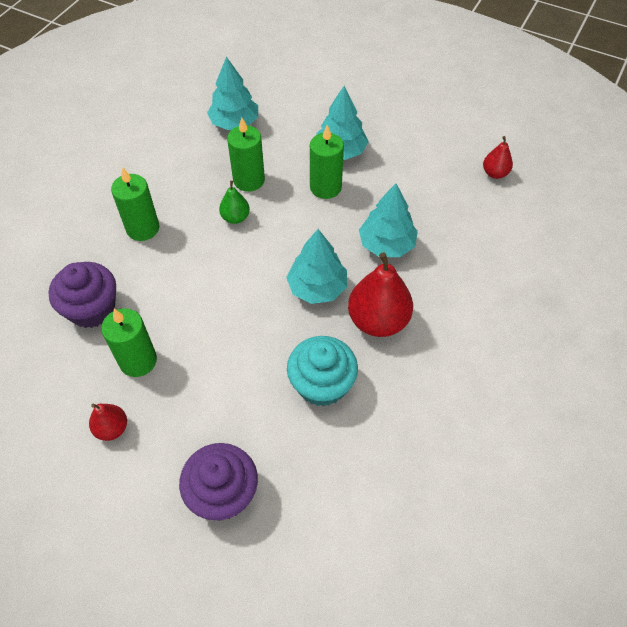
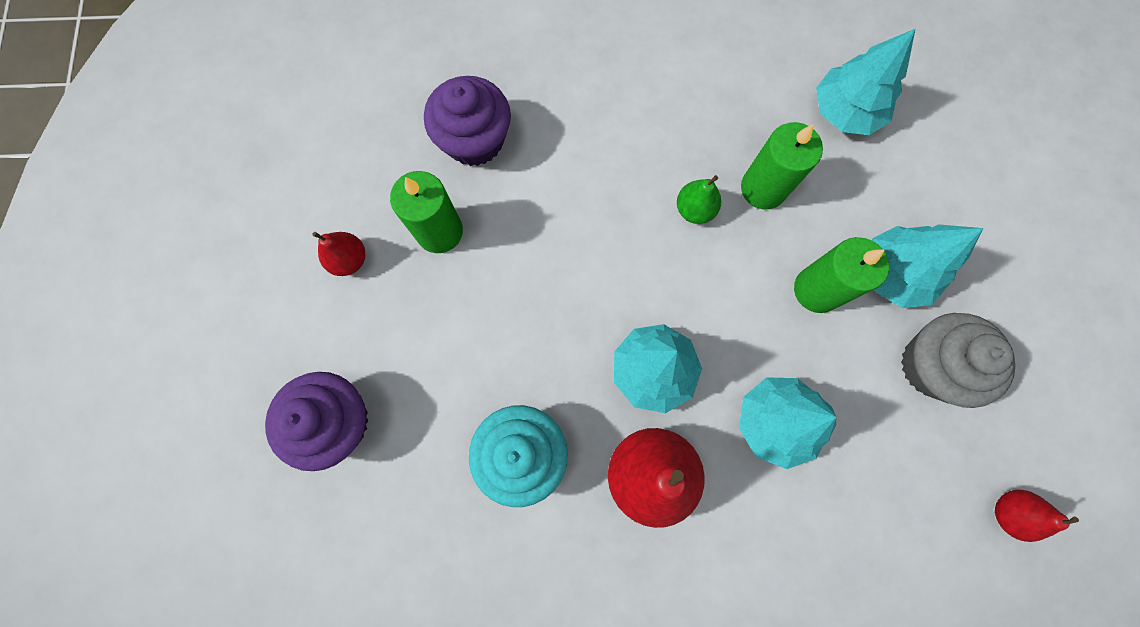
camera: 60 degrees right, 20 degrees up
green candle [111,167,159,241] -> none
none -> grey cupcake [901,313,1015,408]

